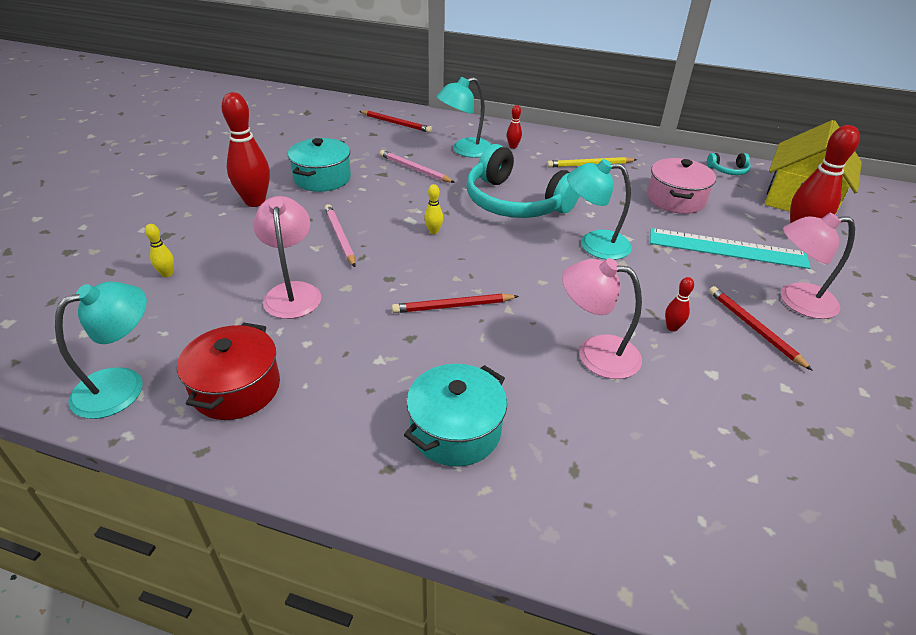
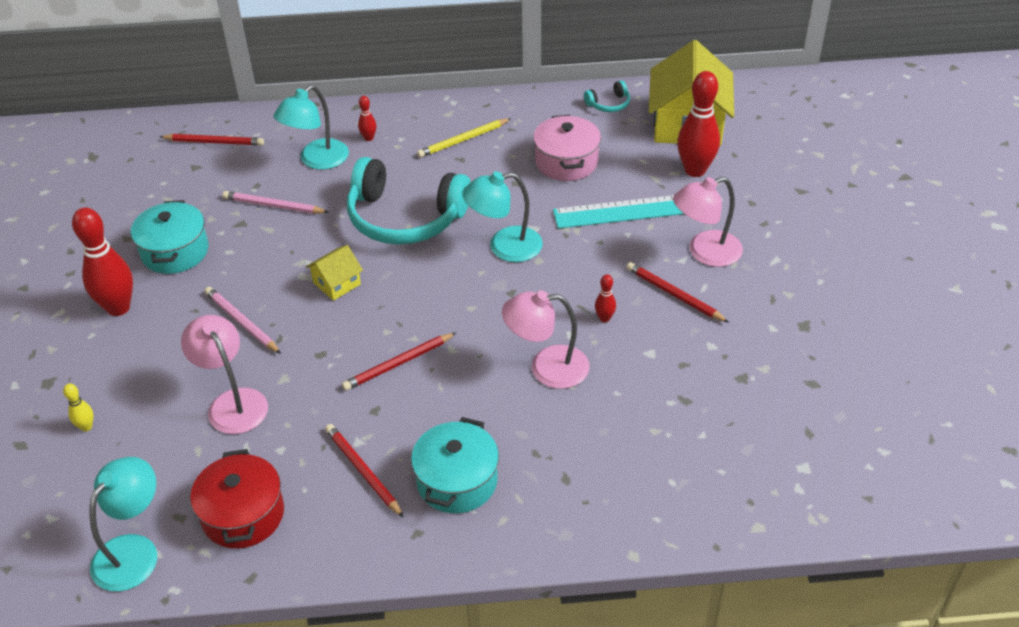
camera: 20 degrees left, 5 degrees up
yellow bowling pin [424,184,443,234] -> yellow house [306,245,363,301]
none -> red pencil [325,424,404,518]

